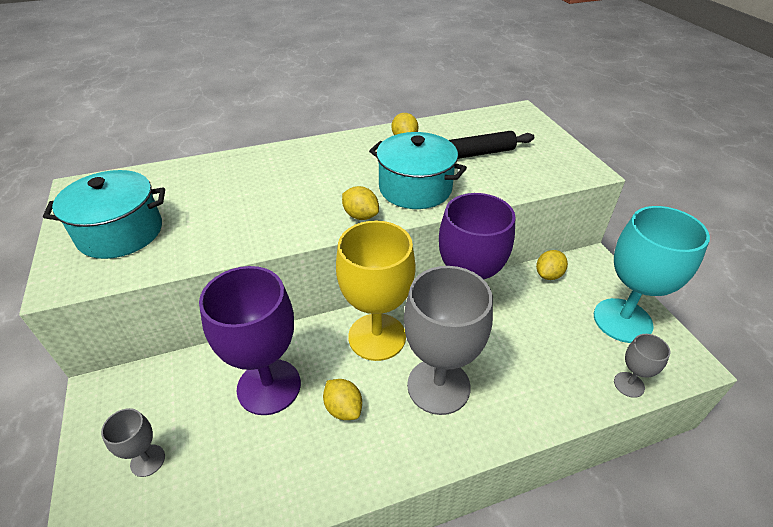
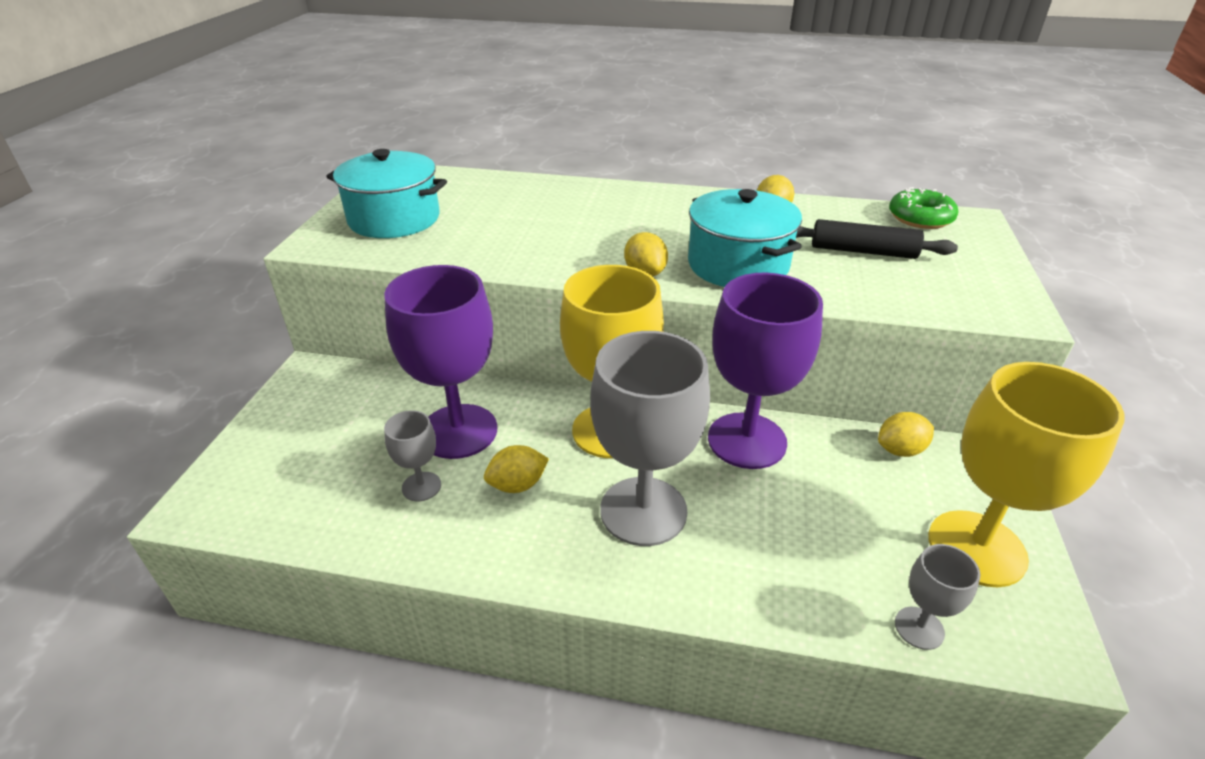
camera: 30 degrees right, 5 degrees down
grey goblet [101,408,165,477] -> grey goblet moved to [384,410,441,501]
yellow lemon [323,379,362,420] -> yellow lemon turned 75 degrees clockwise [484,445,549,493]
turquoise goblet [594,206,710,343] -> yellow goblet [928,362,1125,587]
none -> green donut [889,187,958,229]

